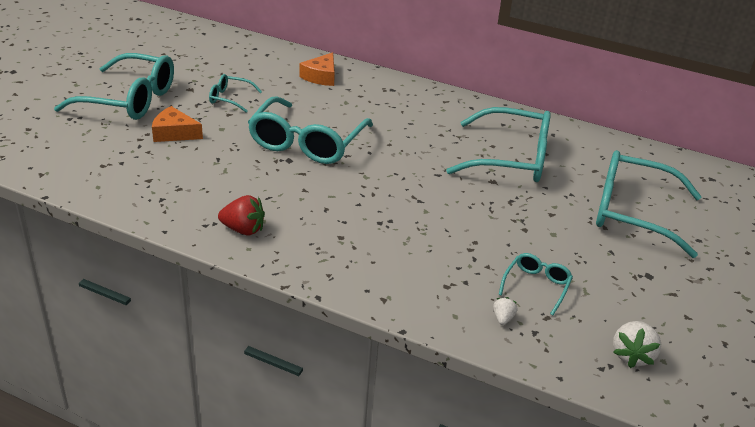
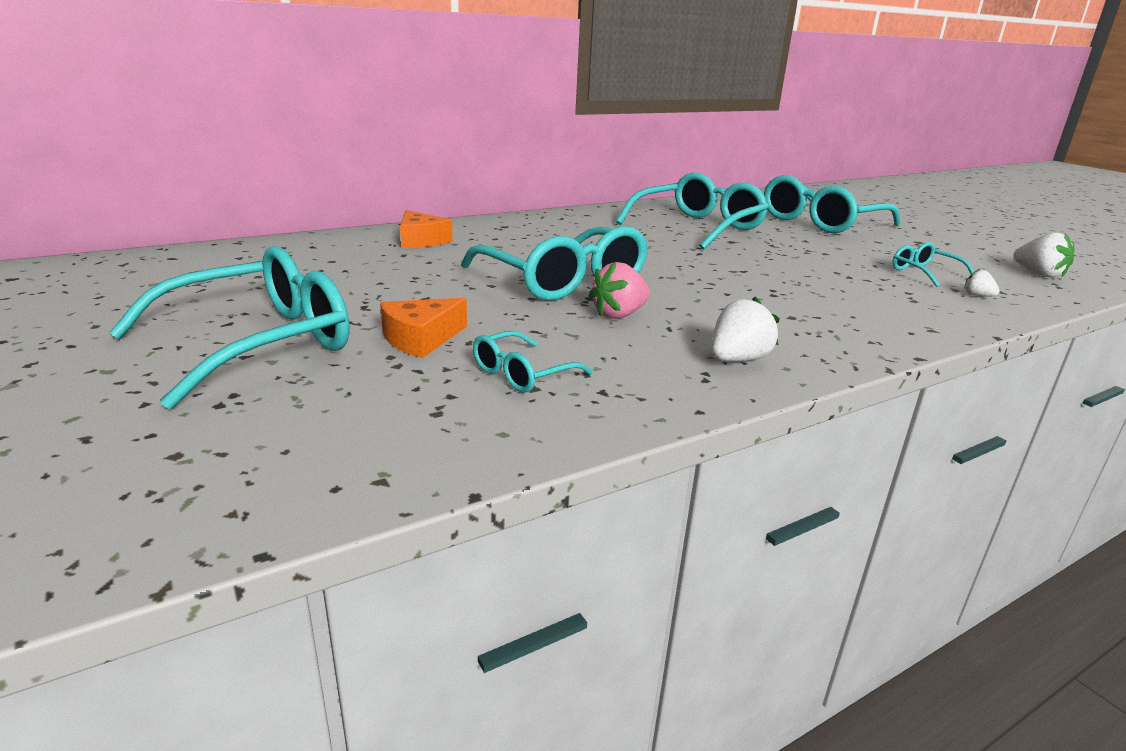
camera: 55 degrees left, 10 degrees down
turquoise glasses [209,74,262,112] -> turquoise glasses moved to [473,331,593,392]
red strawberry [218,195,265,235] -> white strawberry [711,296,780,361]
none -> pink strawberry [589,262,650,319]

